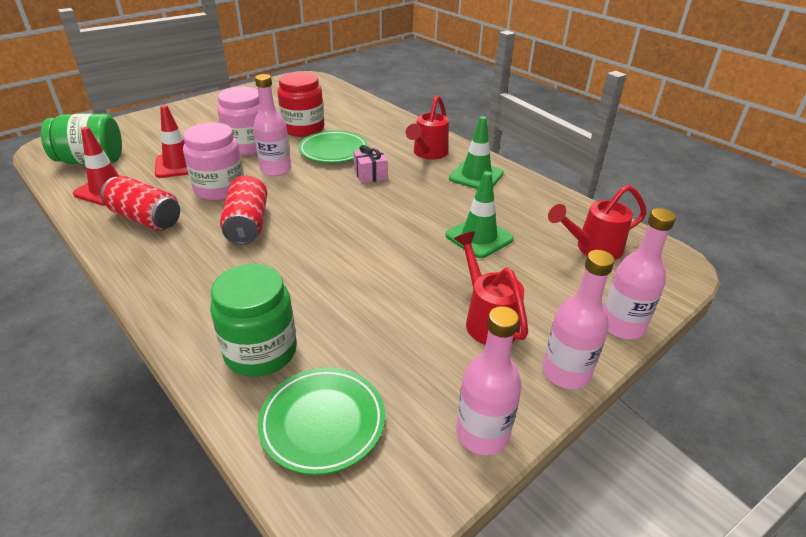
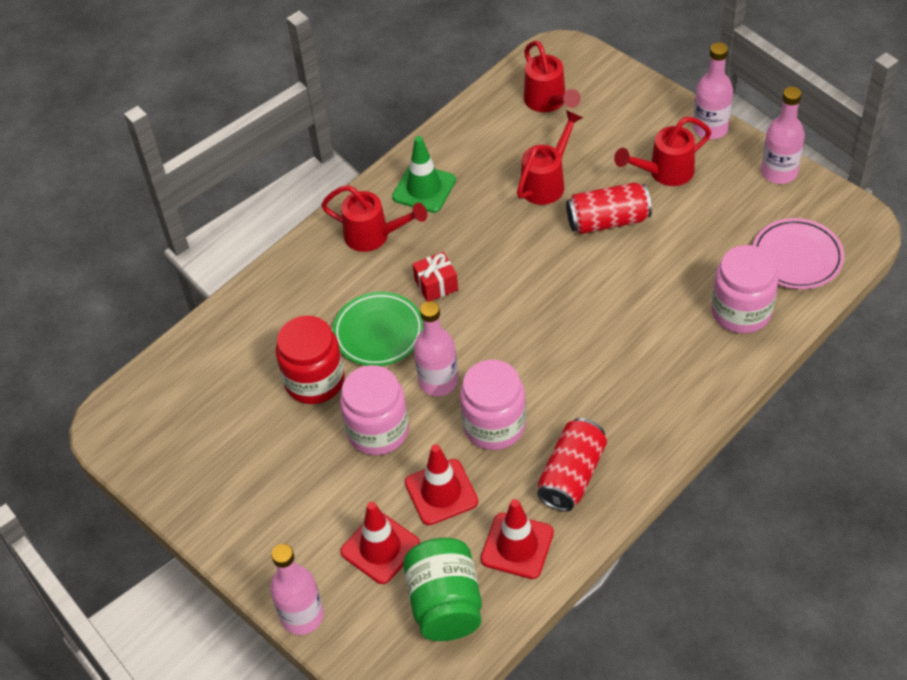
camera: 90 degrees left, 15 degrees up
green jar [210,264,297,377] -> pink jar [711,245,778,334]
red can [220,176,267,245] -> red can moved to [566,183,652,234]
green plate [258,368,385,475] -> pink plate [753,218,844,289]
pink gift [354,145,387,184] -> red gift [413,252,458,302]
green traffic cone [445,171,514,258] -> red watering can [517,110,583,205]
pink bottle [604,208,676,339] -> pink bottle moved to [270,544,324,635]
none -> red traffic cone [340,502,420,584]

